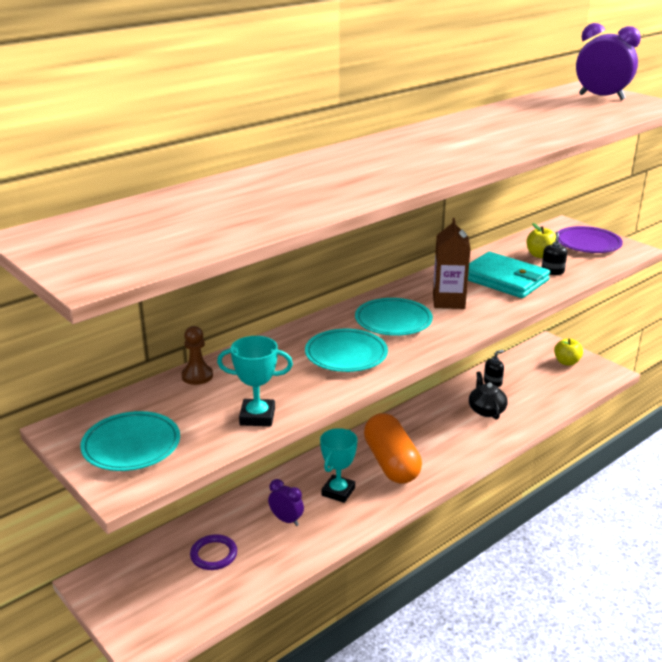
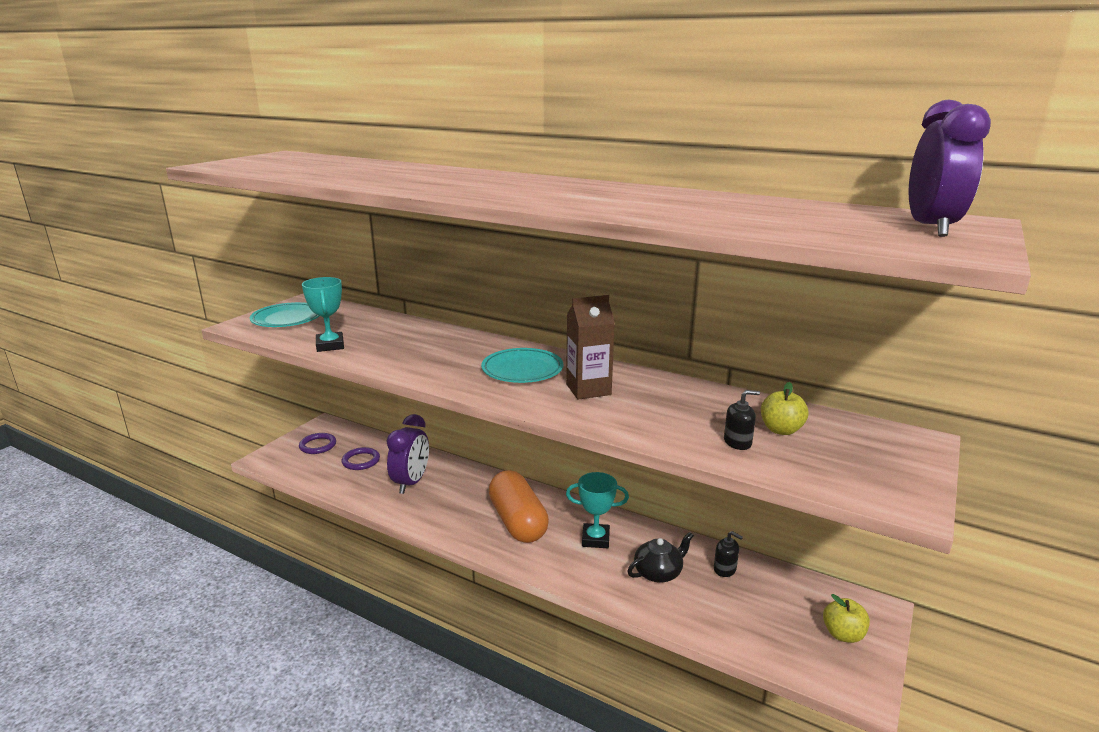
camera: 70 degrees right, 5 degrees down
brown pawn [182,326,213,385] -> none
purple clock [268,479,304,526] -> purple clock [386,414,429,494], size x1.71
turquoise plate [305,329,388,372] -> none
turquoise trophy [320,428,358,503] -> turquoise trophy moved to [566,472,629,548]
orange capsule [364,413,422,484] -> orange capsule turned 75 degrees counterclockwise [489,470,549,543]
turquoise wallet [468,252,550,298] -> none
purple plate [558,226,623,253] -> none
none -> purple ring [299,433,336,454]

